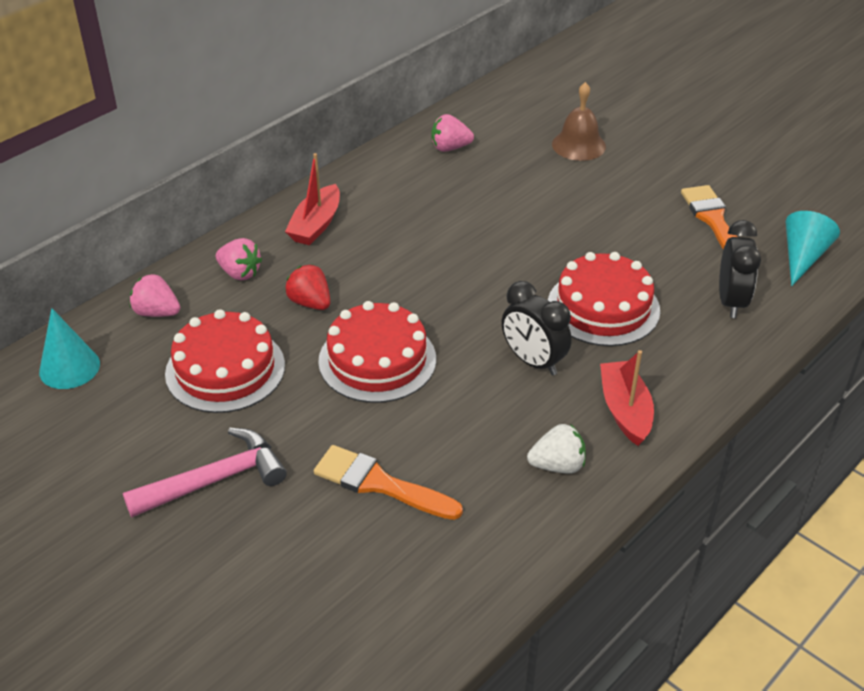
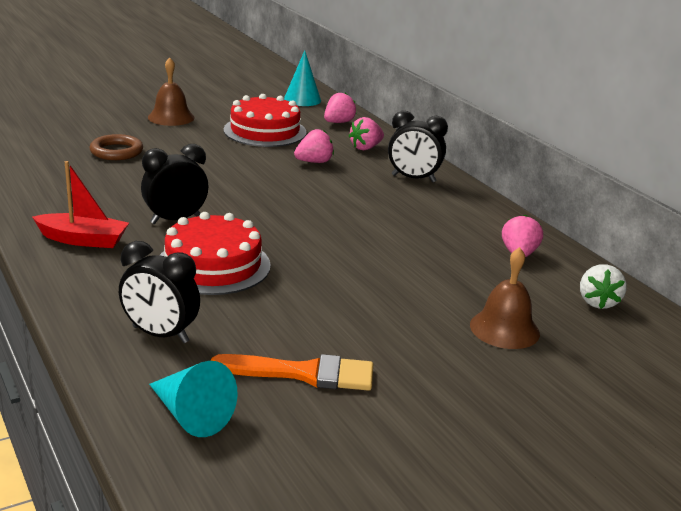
camera: 105 degrees right, 15 degrees down
pink hammer [123,428,287,517] -> brown bell [148,58,195,126]
red boat [285,153,340,245] -> black clock [388,111,448,183]
red strawberry [285,264,330,310] -> pink strawberry [294,129,334,163]
orange brush [314,445,463,520] -> brown ring [90,134,143,160]
red cake [318,301,436,403] -> none
white strawberry [527,424,586,474] -> white strawberry moved to [580,264,627,309]

